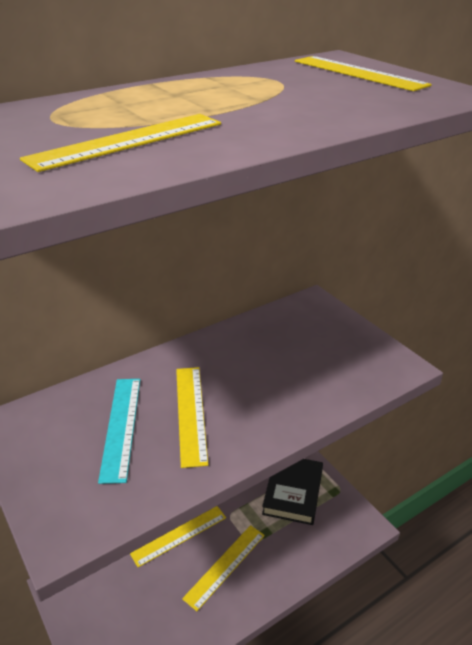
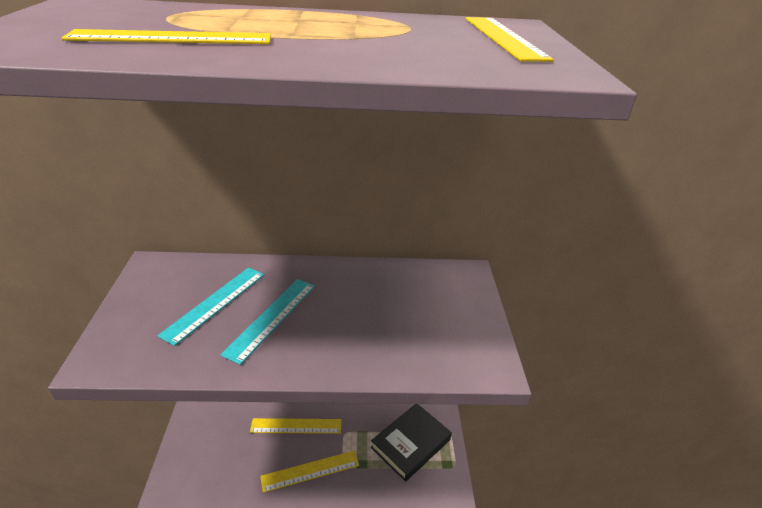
camera: 30 degrees right, 0 degrees up
yellow ruler [176,367,208,468] -> turquoise ruler [220,279,315,365]

